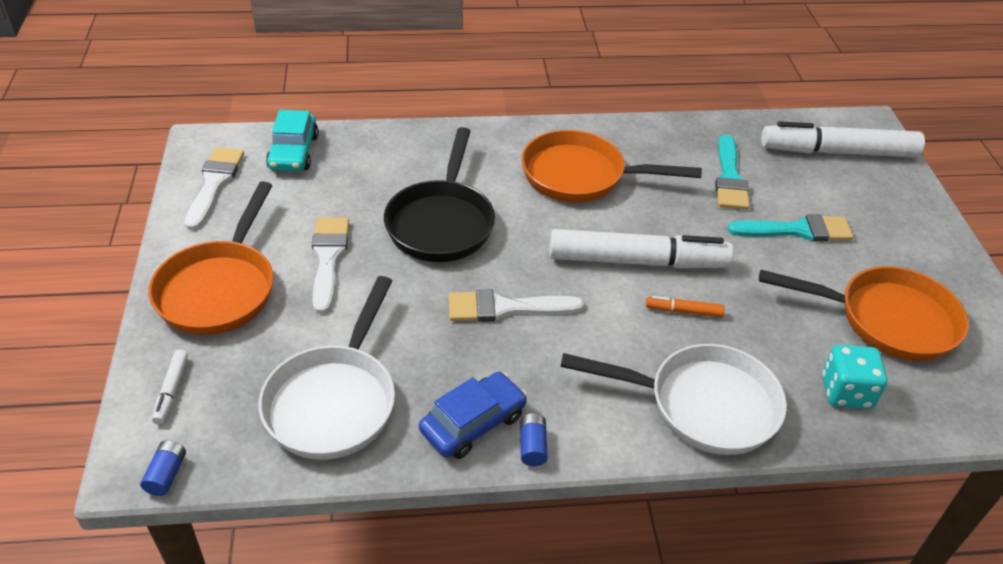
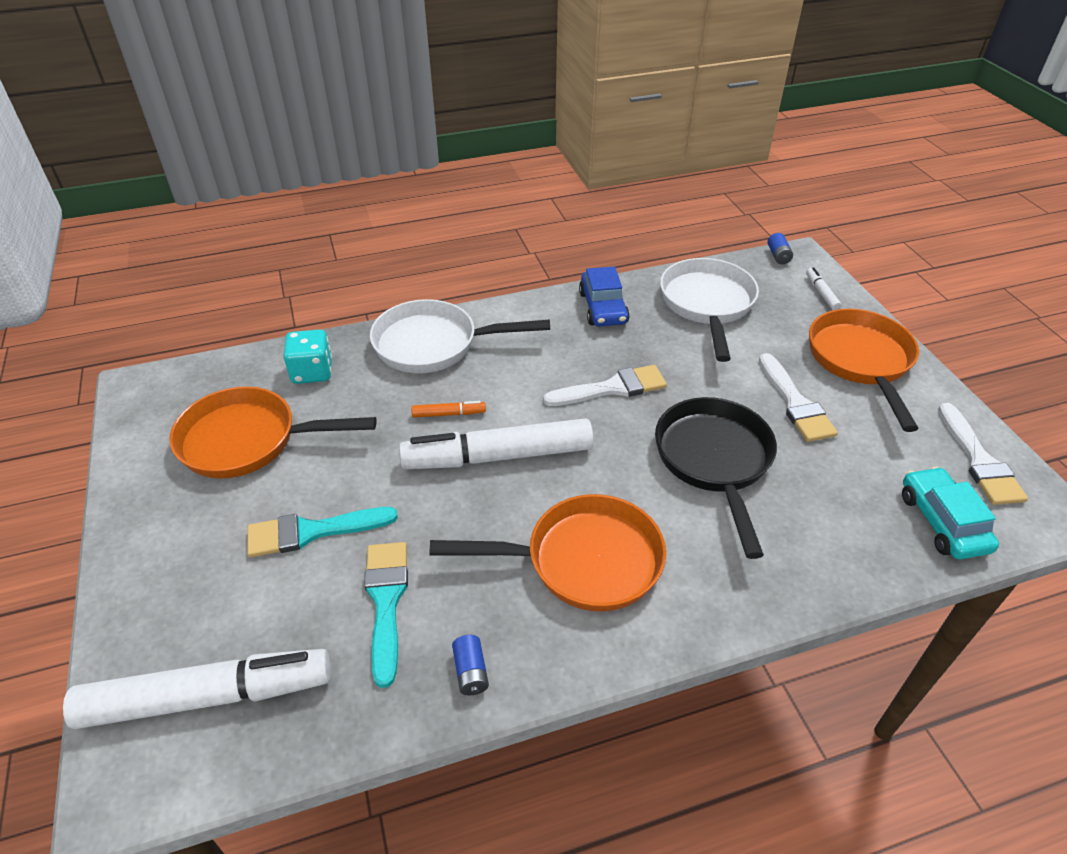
camera: 170 degrees right, 0 degrees up
blue car [419,372,527,459] -> blue car turned 45 degrees counterclockwise [579,267,630,326]
blue battery [520,413,548,466] -> blue battery moved to [452,635,489,695]

